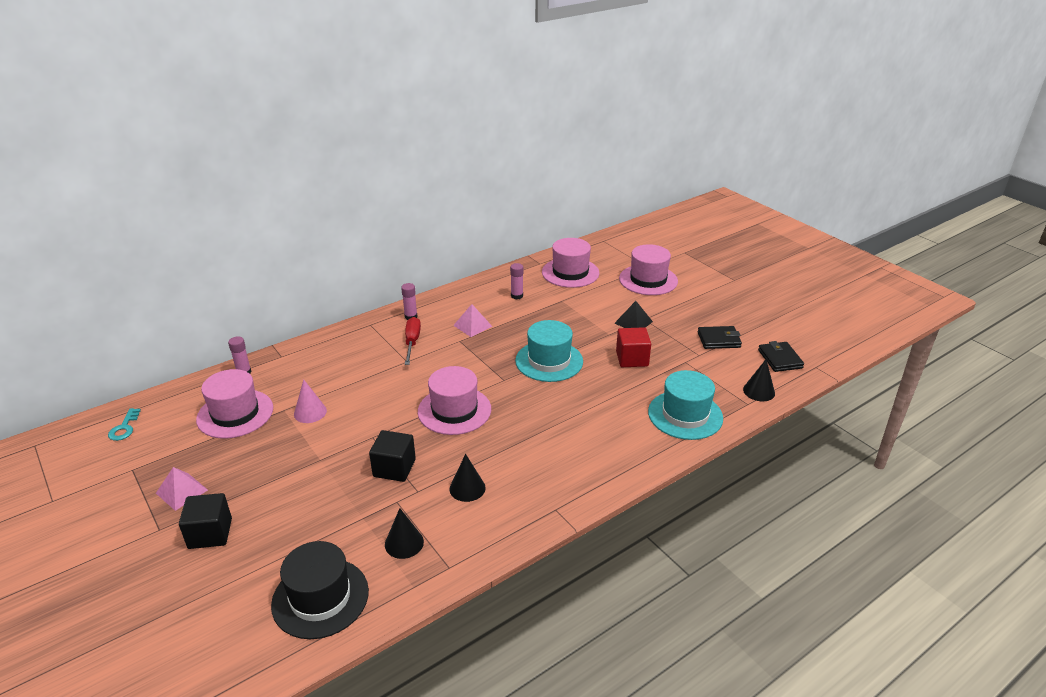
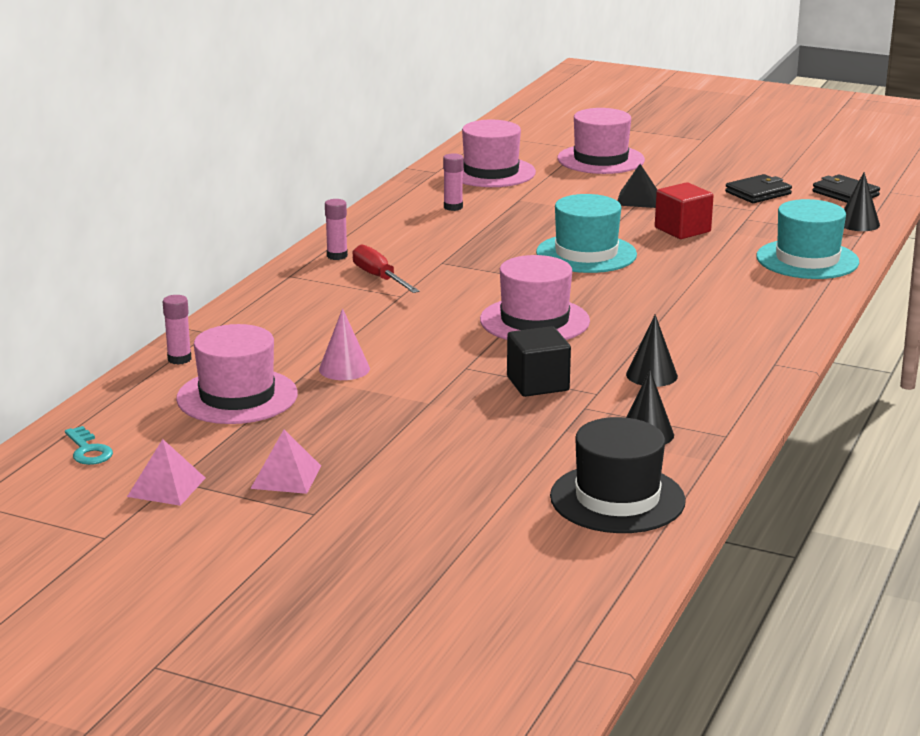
camera: 30 degrees left, 10 degrees down
black cube [179,493,232,549] -> none
pink pyramid [453,304,492,337] -> pink pyramid moved to [127,439,205,506]

